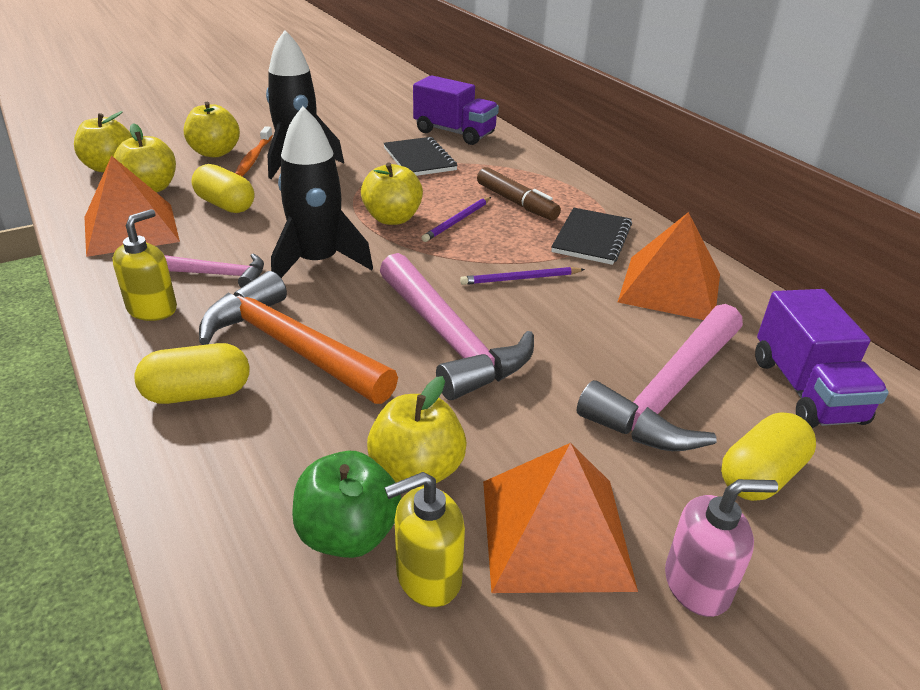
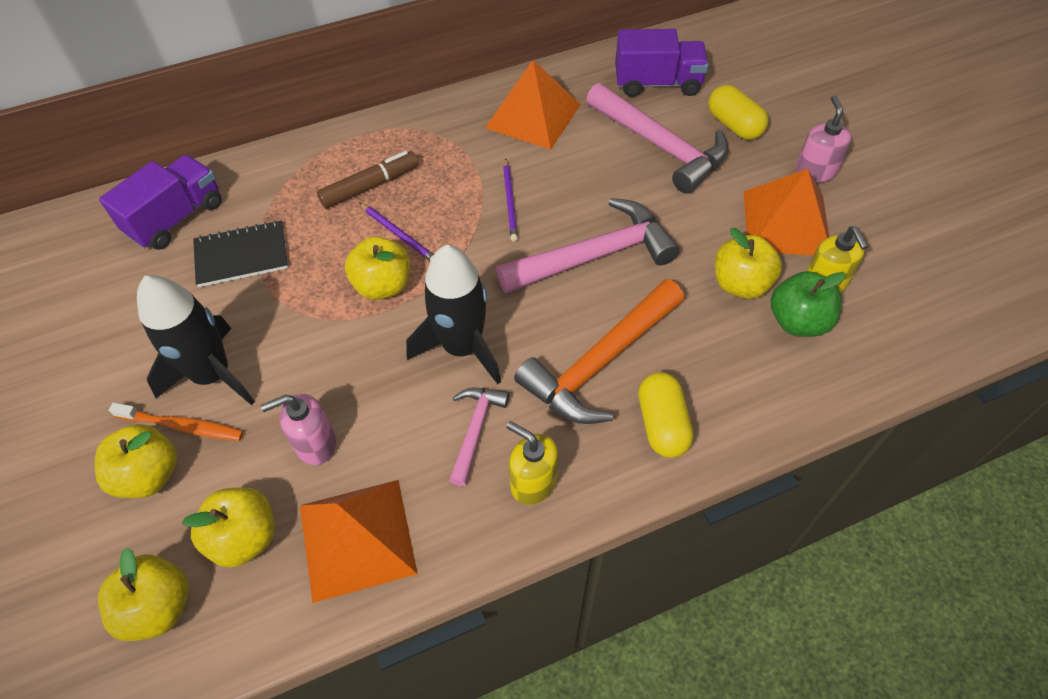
camera: 80 degrees left, 20 degrees up
yellow capsule [191,164,254,213] -> pink soap dispenser [261,394,336,465]
black notebook [551,208,632,265] -> none

